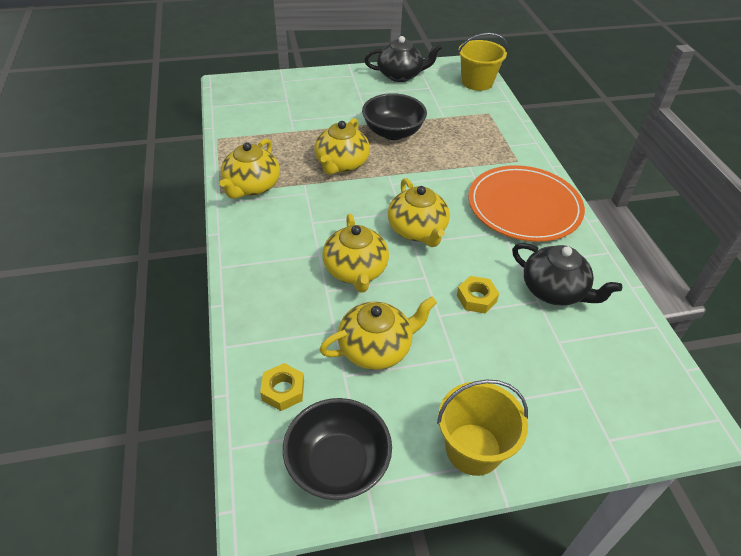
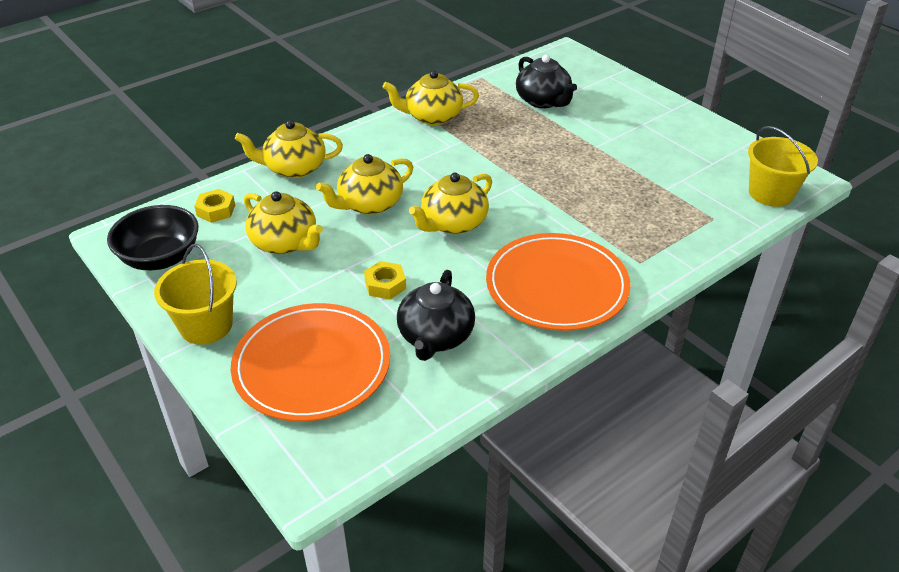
camera: 65 degrees right, 5 degrees down
yellow teapot [314,118,370,175] -> yellow teapot moved to [235,120,343,178]
black bowl [362,93,427,140] -> none
black teapot [364,36,442,82] -> black teapot moved to [516,55,577,108]
none -> orange plate [231,303,390,421]

